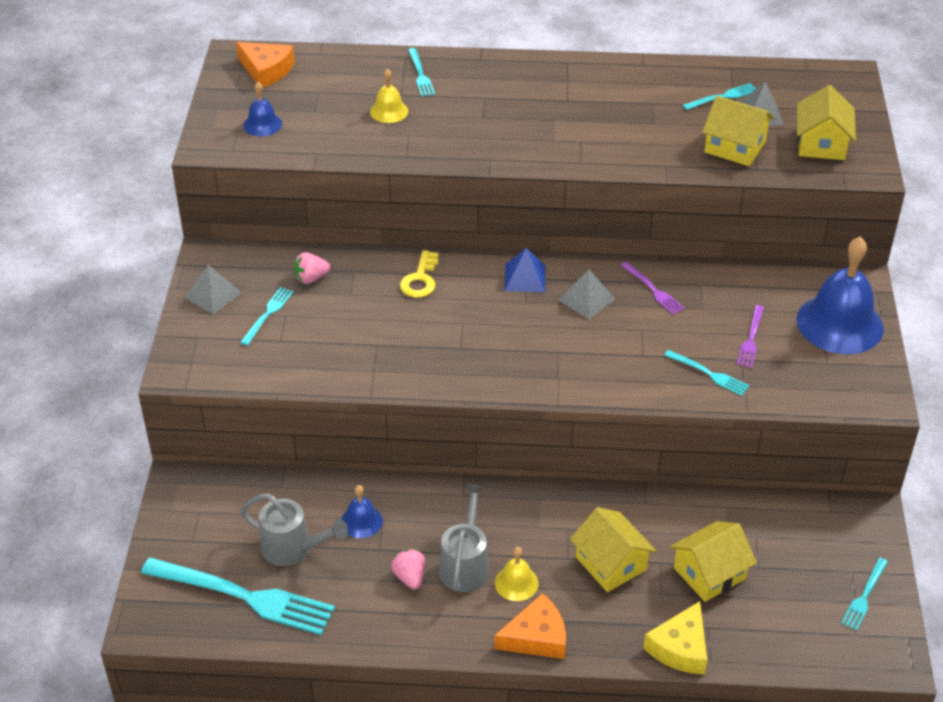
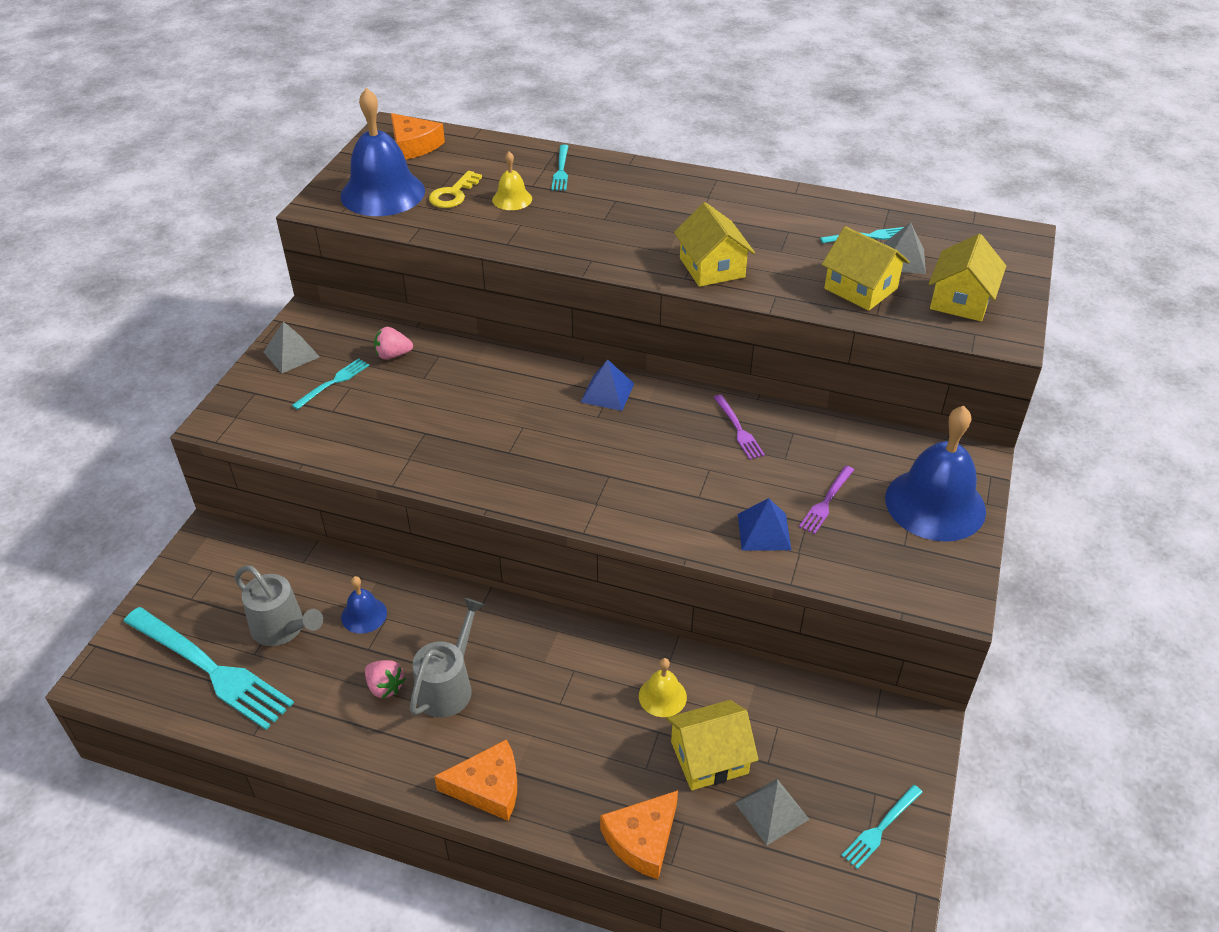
camera: 15 degrees right, 0 degrees up
blue bell [243,82,282,136] -> blue bell [340,88,425,216], size x2.11
pink strawberry [391,549,425,589] -> pink strawberry turned 135 degrees clockwise [365,660,405,698]
yellow key [400,250,439,298] -> yellow key moved to [429,171,482,208]
yellow bell [495,547,538,601] -> yellow bell moved to [639,658,687,717]
grey pyramid [558,269,615,319] -> grey pyramid moved to [735,779,810,846]
yellow house [570,507,656,592] -> yellow house moved to [674,202,755,287]
yellow cheese [643,601,708,674] -> orange cheese [600,790,678,879]
turquoise fork [664,350,749,396] -> blue pyramid [738,498,791,550]

